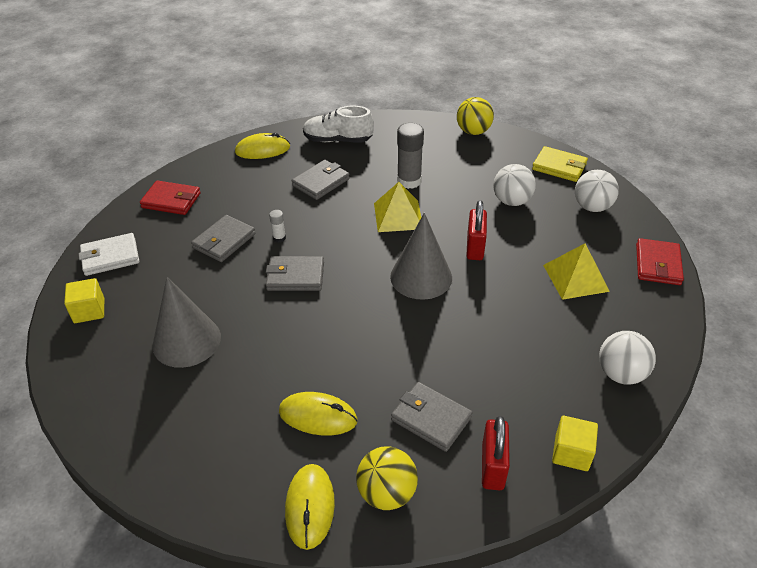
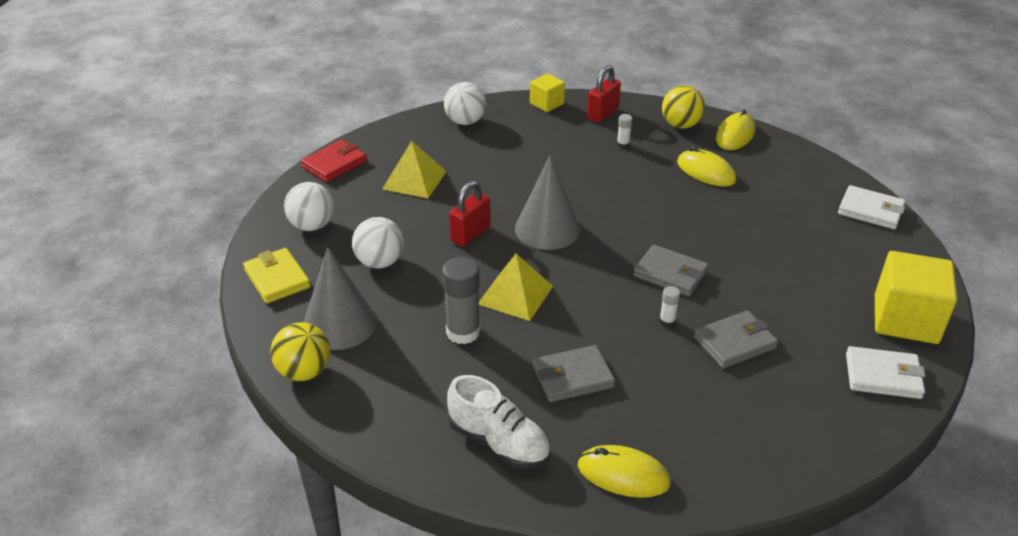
camera: 150 degrees left, 5 degrees down
yellow cube [64,278,104,323] -> yellow cube [875,251,957,344], size x1.81
red wallet [140,180,201,215] -> none
grey cone [153,277,221,368] -> grey cone moved to [304,247,377,350]
grey wallet [391,382,472,452] -> white glue stick [617,114,633,148]
none -> white wallet [838,185,905,229]

